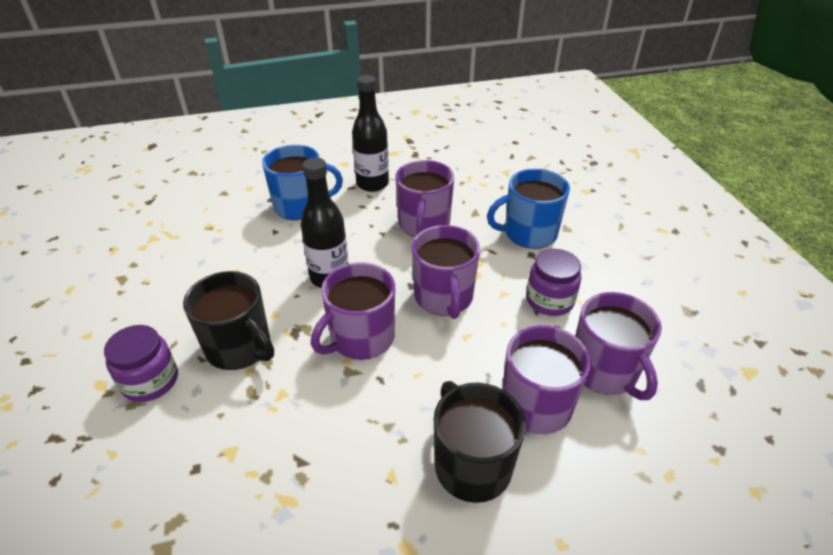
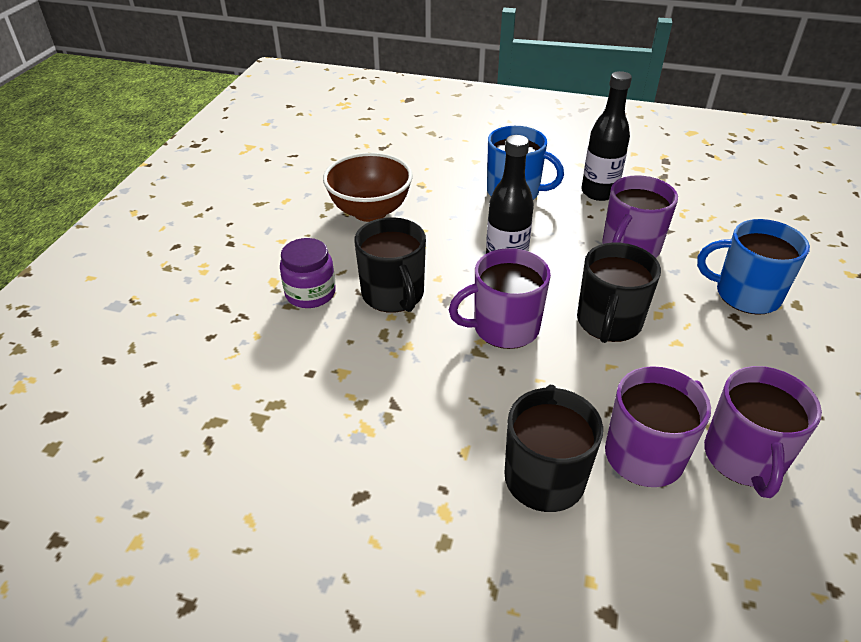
camera: 30 degrees right, 0 degrees up
purple mug [412,225,480,319] -> black mug [577,243,661,343]
purple jar [526,249,582,316] -> none
none -> brown bowl [323,153,413,222]

